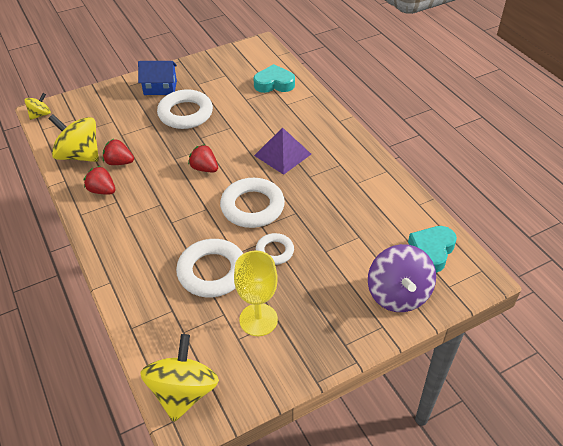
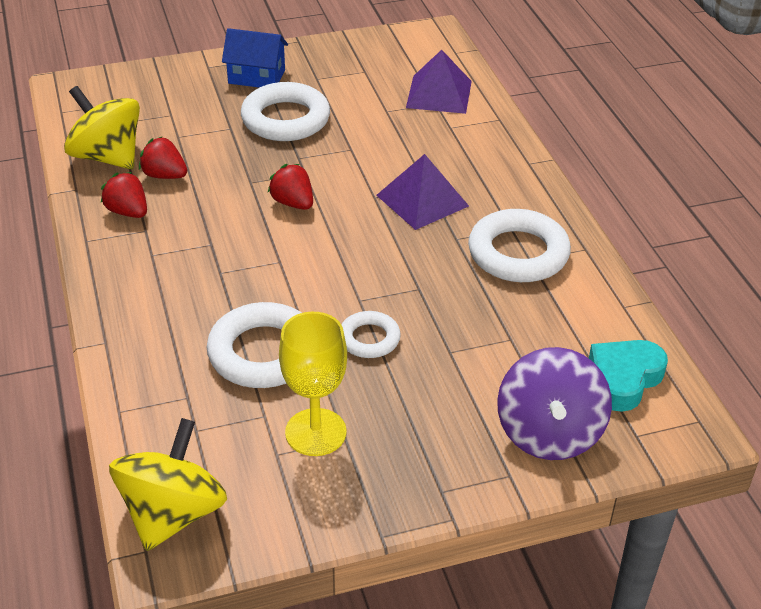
camera: 10 degrees right, 5 degrees down
yellow spinning top [24,93,51,120] -> none
white ring [220,178,285,228] -> white ring moved to [468,209,571,282]
turquoise heart [253,64,295,93] -> purple pyramid [406,50,472,114]

